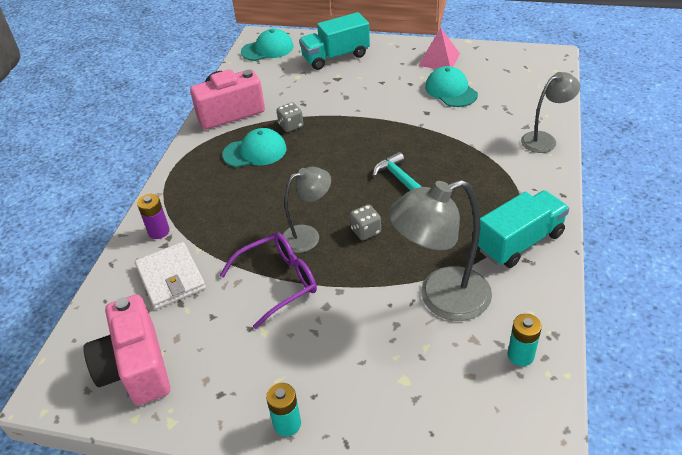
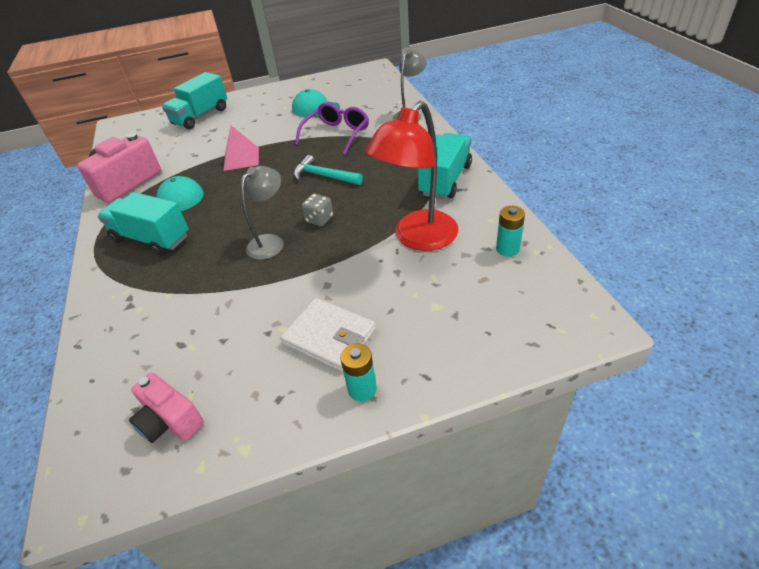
camera: 30 degrees left, 0 degrees up
pink camera [84,295,170,405] -> pink camera [129,373,204,443], size x0.62
white wallet [135,242,206,310] -> white wallet moved to [280,298,376,372]
purple battery [137,194,170,239] -> none
purple glasses [220,232,317,329] -> purple glasses moved to [295,102,369,155]
turquoise cap [241,28,294,61] -> none
grey dice [276,102,303,132] -> none
grey lamp [389,180,492,321] -> red lamp [365,101,459,251]
pink pyramid [418,28,460,69] -> pink pyramid moved to [223,125,259,171]
none -> turquoise truck [97,192,189,256]

